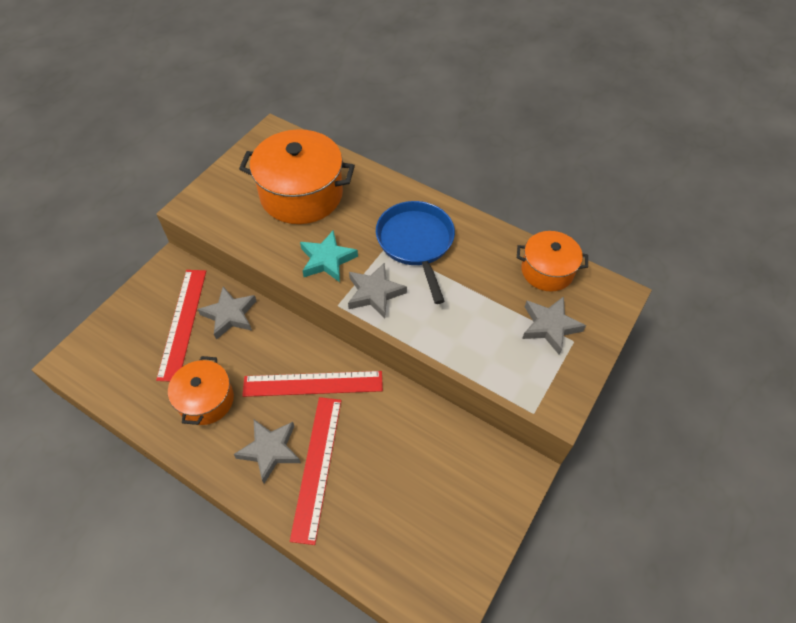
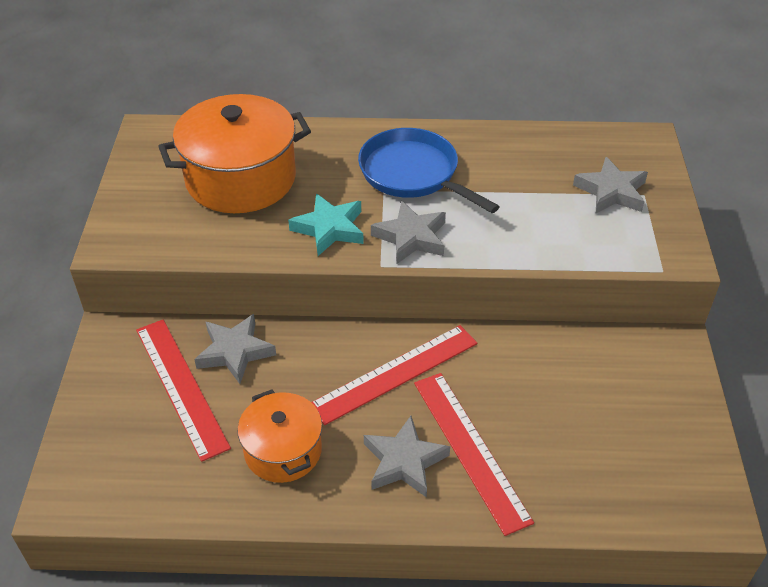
camera: 30 degrees left, 10 degrees down
orange pot [517,231,588,292] -> none

